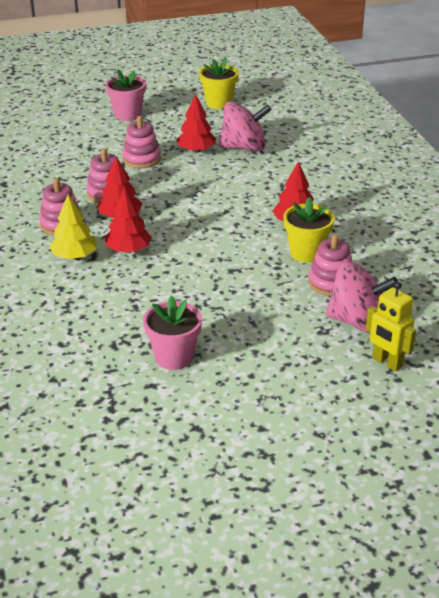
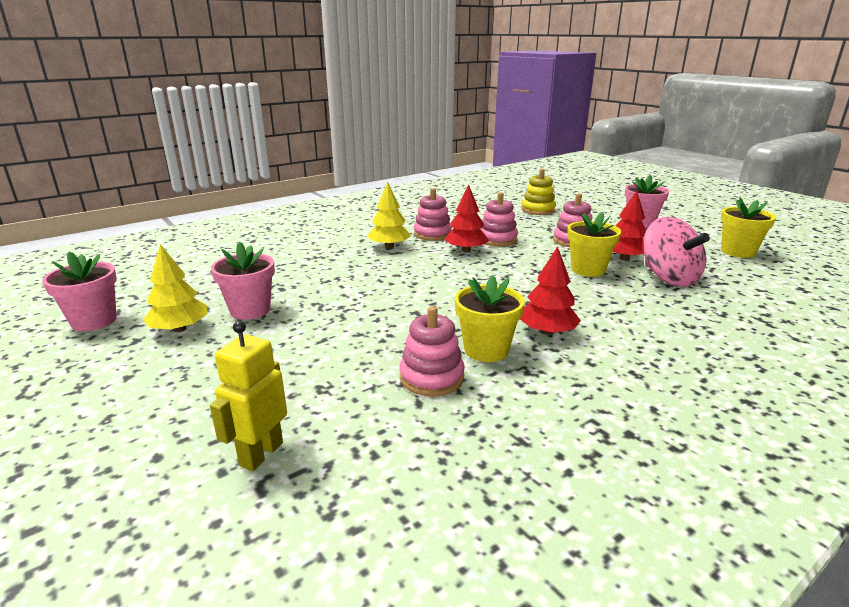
camera: 70 degrees right, 10 degrees down
red tree [105,188,152,253] -> none
pink spinning top [326,262,398,333] -> none
none -> pink flower pot [42,252,117,331]
none -> yellow tree [143,244,208,332]
none -> yellow stacking toy [521,169,556,215]
none -> yellow flower pot [567,211,621,277]

